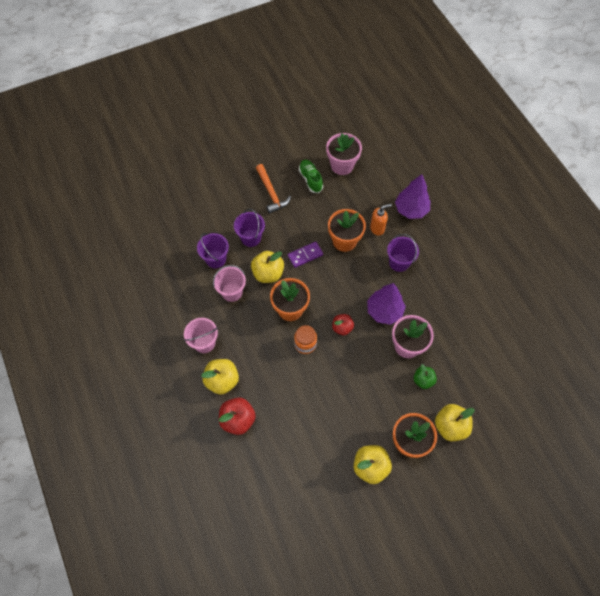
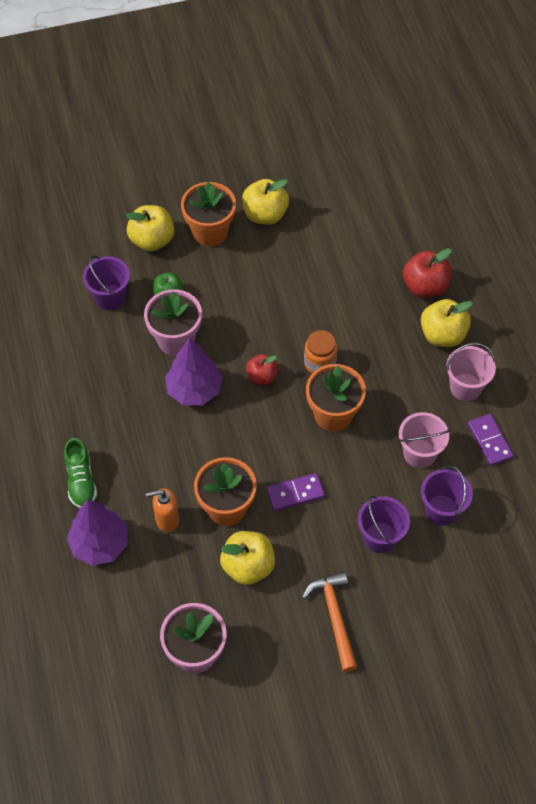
camera: 170 degrees left, 5 degrees down
yellow apple [251,251,284,283] -> yellow apple moved to [220,531,275,585]
green shoe [299,160,323,193] -> green shoe moved to [64,438,97,508]
purple bucket [387,234,419,272] -> purple bucket moved to [83,255,130,310]
none -> purple domino [468,414,513,466]

